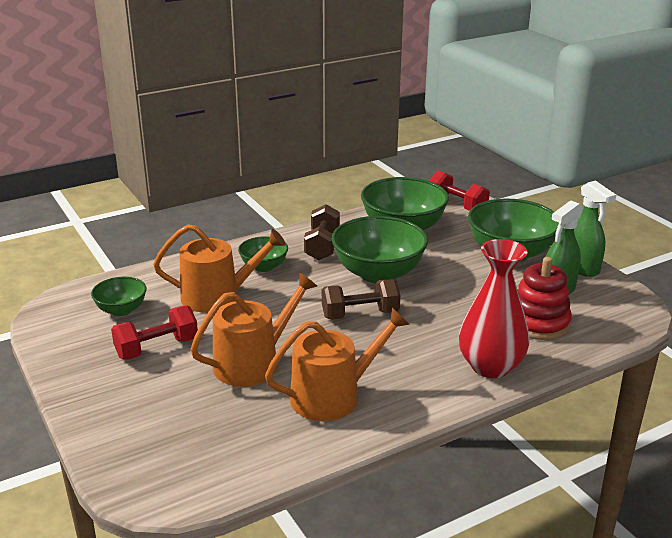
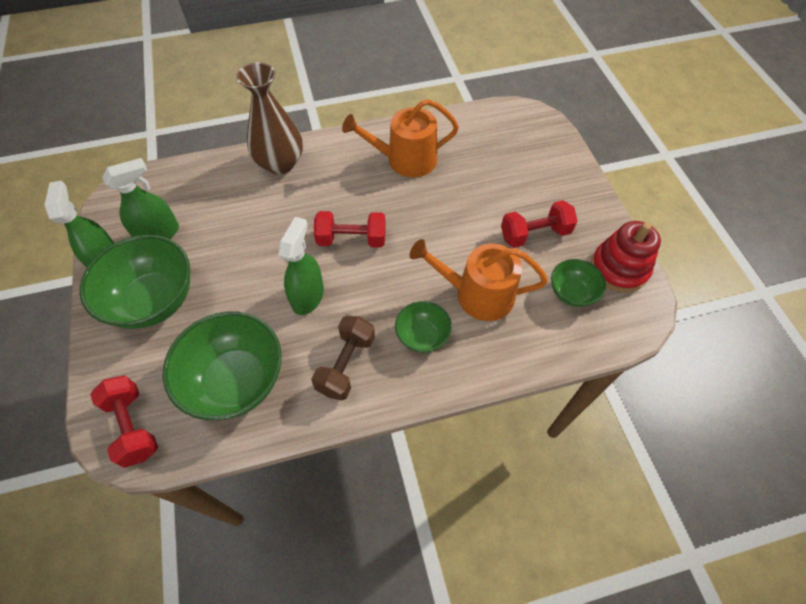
camera: 165 degrees left, 30 degrees up
orange watering can [190,272,317,387] -> none
brown dumbbell [322,279,400,320] -> red dumbbell [314,211,386,248]
green bowl [332,216,428,283] -> green spray bottle [278,217,324,315]
red vase [459,239,530,378] -> brown vase [236,62,303,174]
red stacking toy [518,257,572,340] -> red stacking toy moved to [591,221,661,293]

